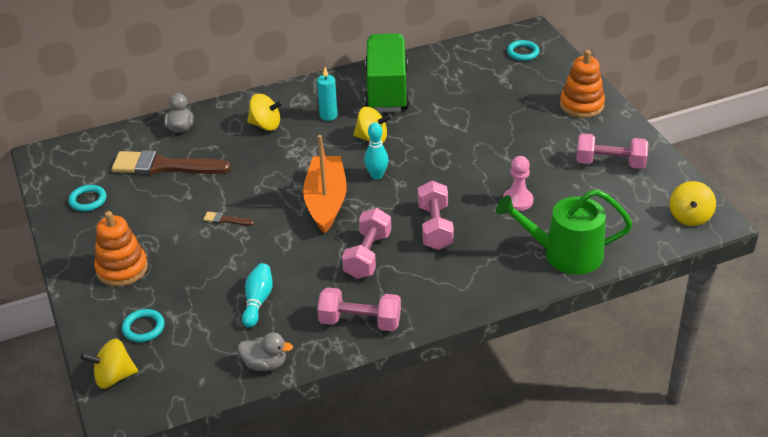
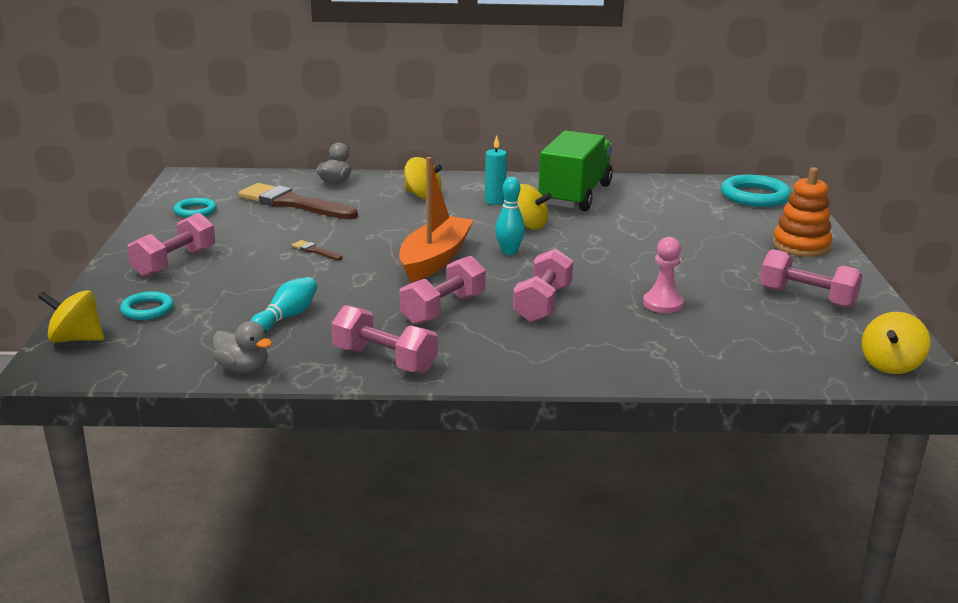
camera: 20 degrees right, 15 degrees down
orange stacking toy [94,211,148,286] -> pink dumbbell [127,213,215,277]
green watering can [496,189,633,275] -> none
turquoise ring [507,40,539,61] -> turquoise ring [721,175,791,207], size x1.75

